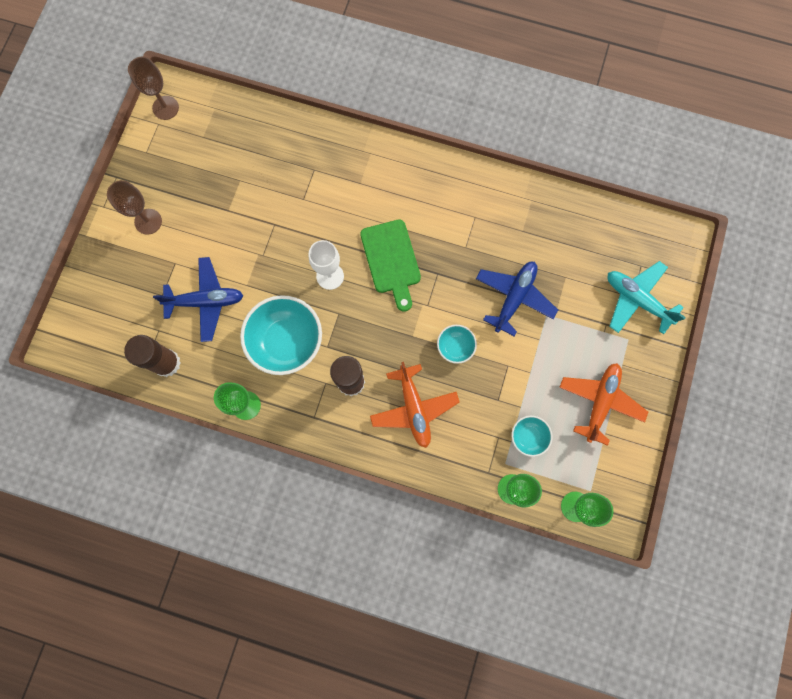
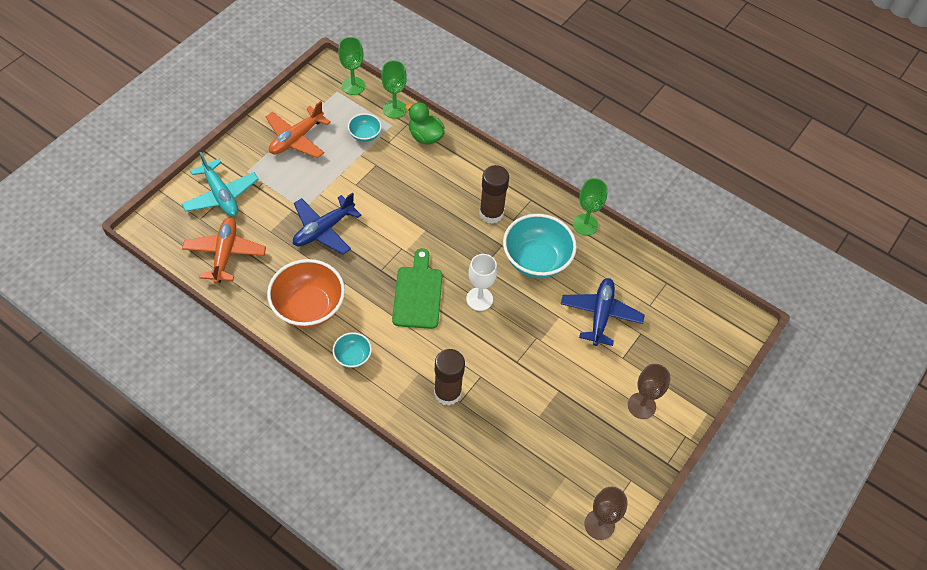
camera: 165 degrees left, 20 degrees down
brown glue stick [124,335,181,377] -> brown glue stick moved to [434,349,465,406]
blue plane [153,257,243,342] -> blue plane turned 90 degrees clockwise [561,278,645,346]
orange plane [370,362,460,448] -> orange plane moved to [182,217,266,284]
turquoise bowl [437,325,477,364] -> turquoise bowl moved to [333,332,372,368]
none -> orange bowl [267,259,345,328]
none -> green duck [406,102,445,145]

